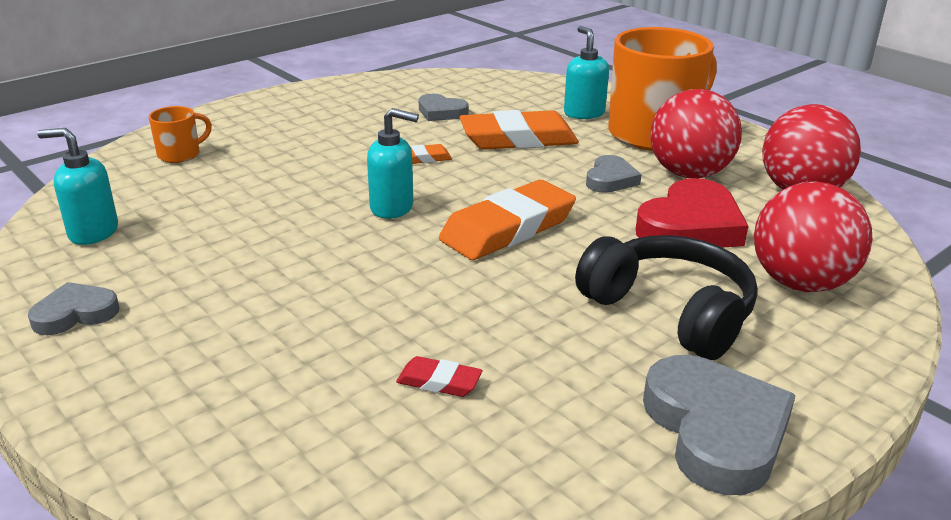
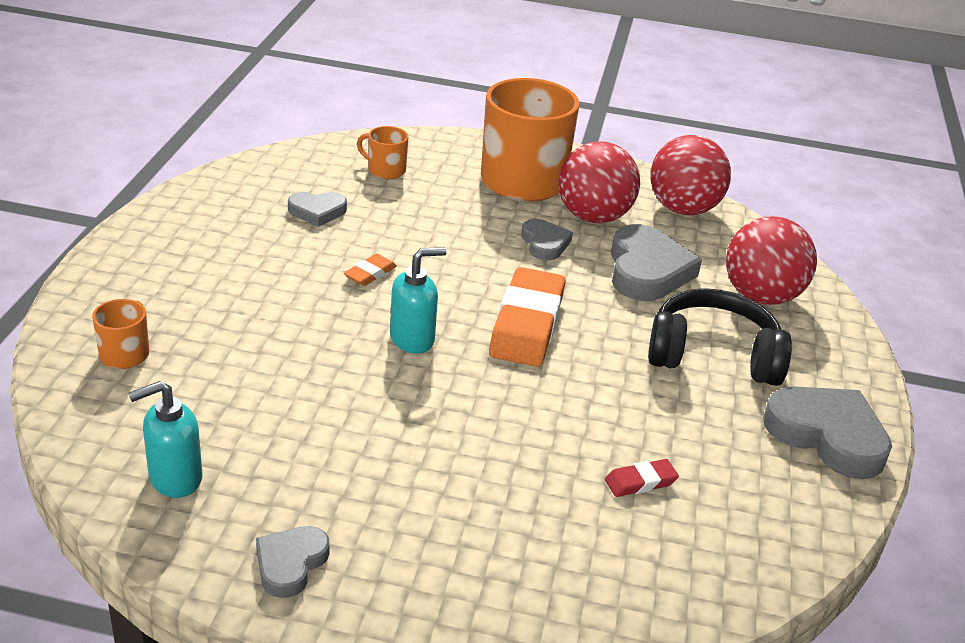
camera: 40 degrees left, 5 degrees up
orange eraser [459,110,579,150] -> none
turquoise soap dispenser [564,26,609,119] -> none
red heart [636,178,748,248] -> grey heart [611,224,702,301]
none -> orange mug [357,126,408,179]

